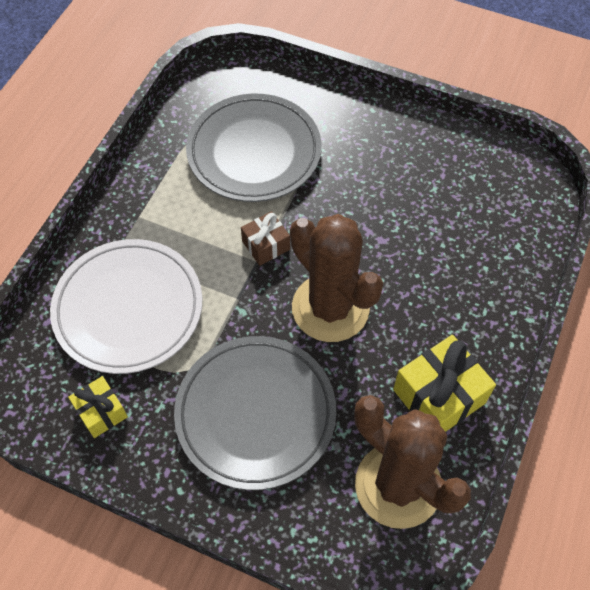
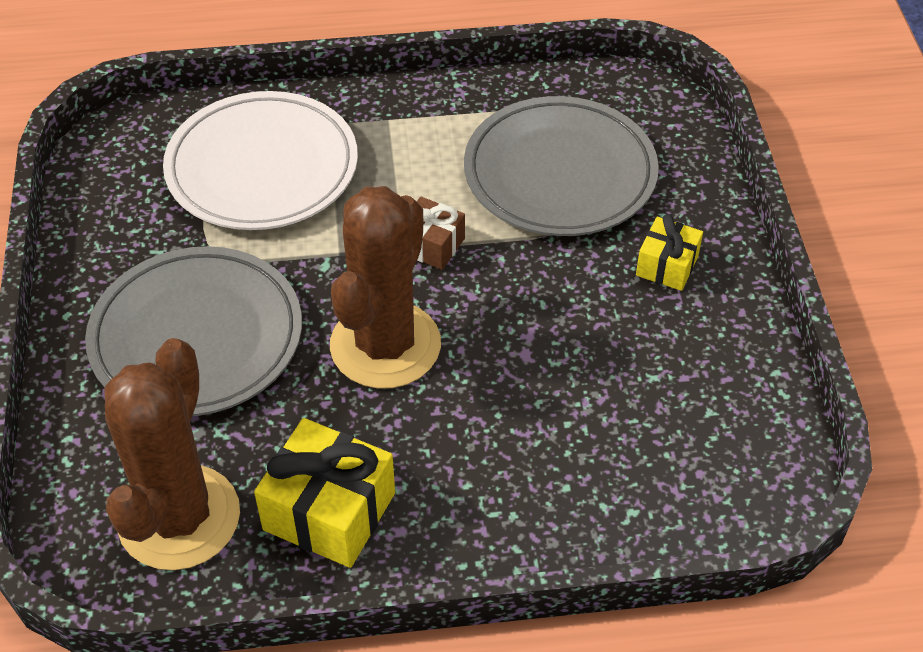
camera: 60 degrees right, 10 degrees down
yellow gift [68,376,128,438] -> yellow gift moved to [636,214,703,291]

